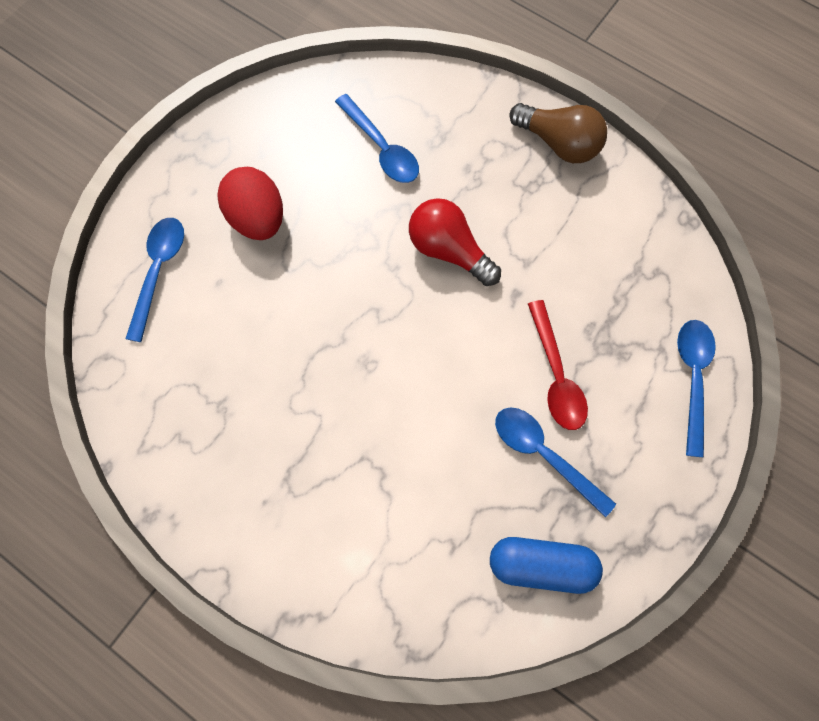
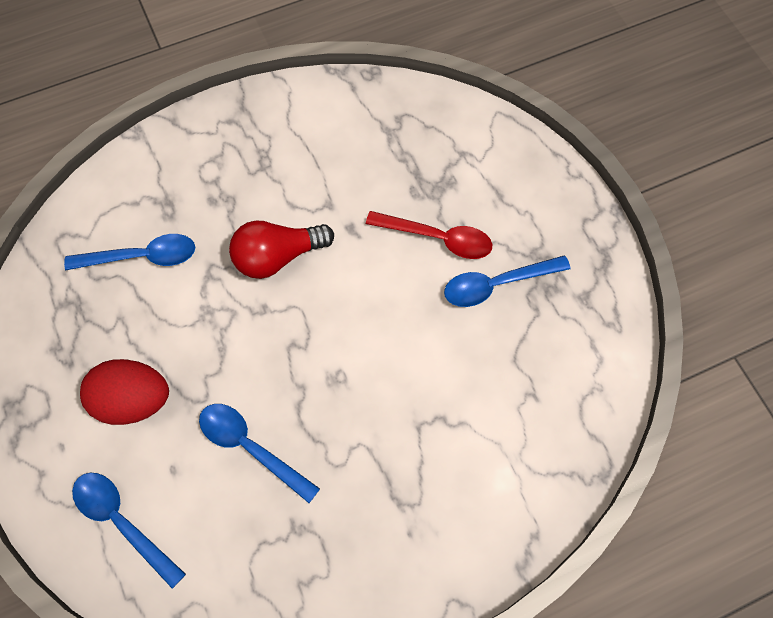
camera: 60 degrees left, 5 degrees down
blue capsule [490,537,603,594] -> none
brown light bulb [509,103,607,163] -> none
blue spoon [677,320,716,457] -> blue spoon moved to [199,404,320,503]

